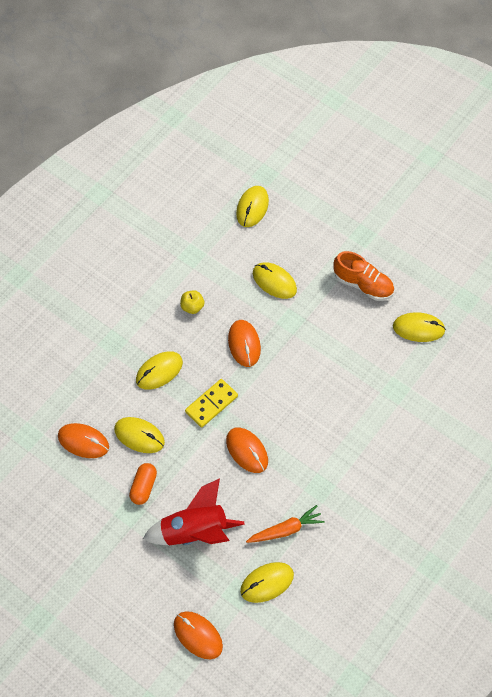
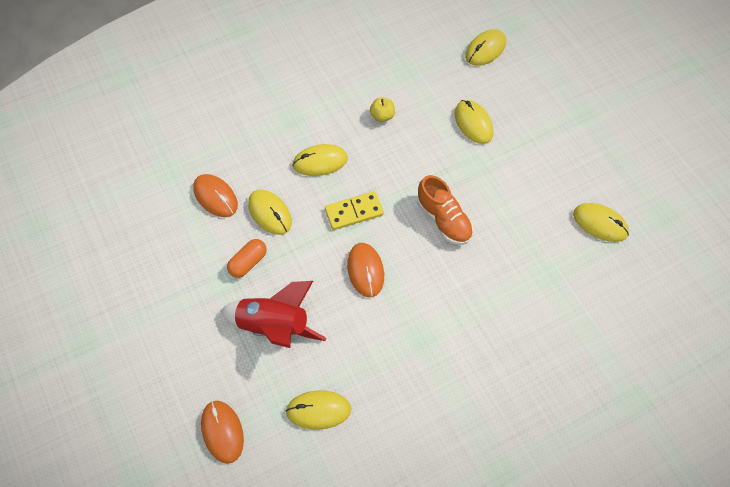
camera: 25 degrees right, 0 degrees up
orange mouse [228,320,261,367] -> none
orange carrot [246,505,325,543] -> none
orange shoe [333,251,394,301] -> orange shoe moved to [417,175,473,245]

